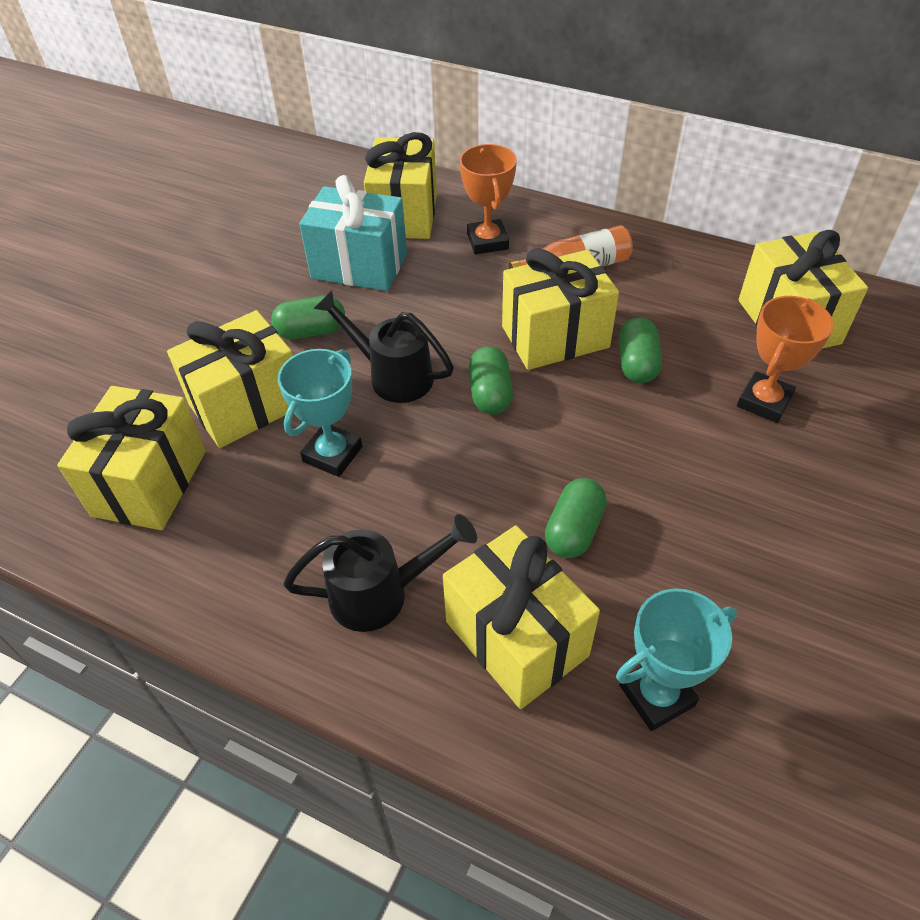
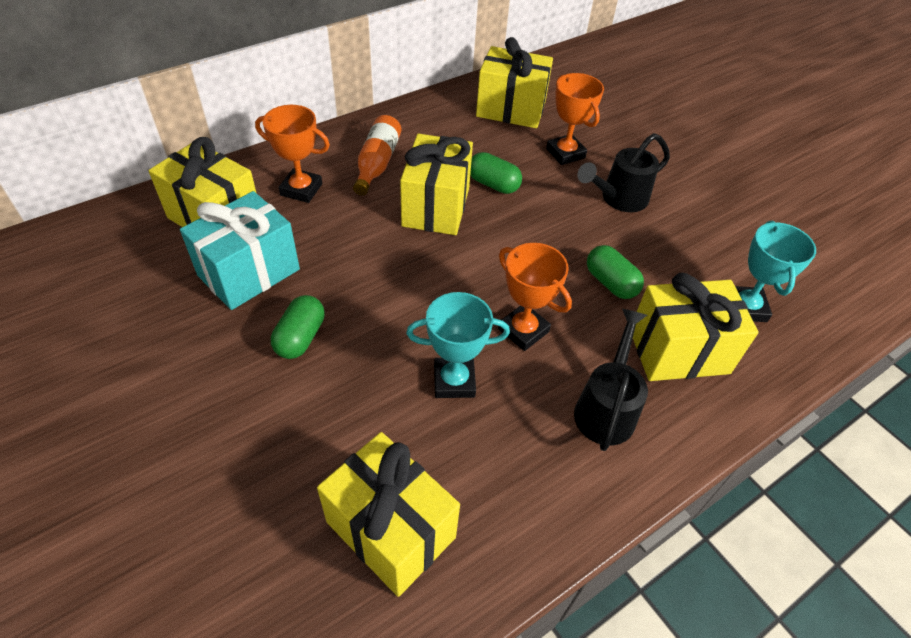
camera: 65 degrees left, 0 degrees up
yellow gift [167,310,293,448] -> none
turquoise trophy [278,349,362,477] -> turquoise trophy turned 60 degrees counterclockwise [406,292,510,398]
black watering can [314,290,454,403] -> black watering can moved to [577,133,670,212]
green capsule [469,346,513,415] -> none
none -> orange trophy [498,243,572,351]

